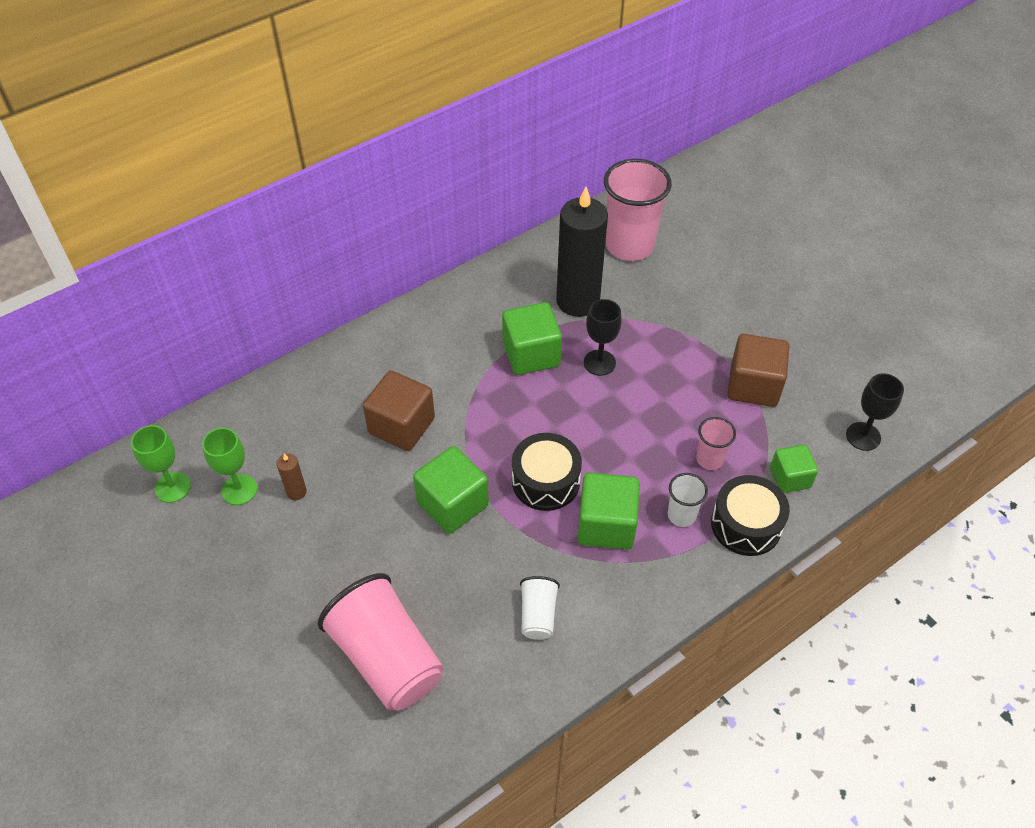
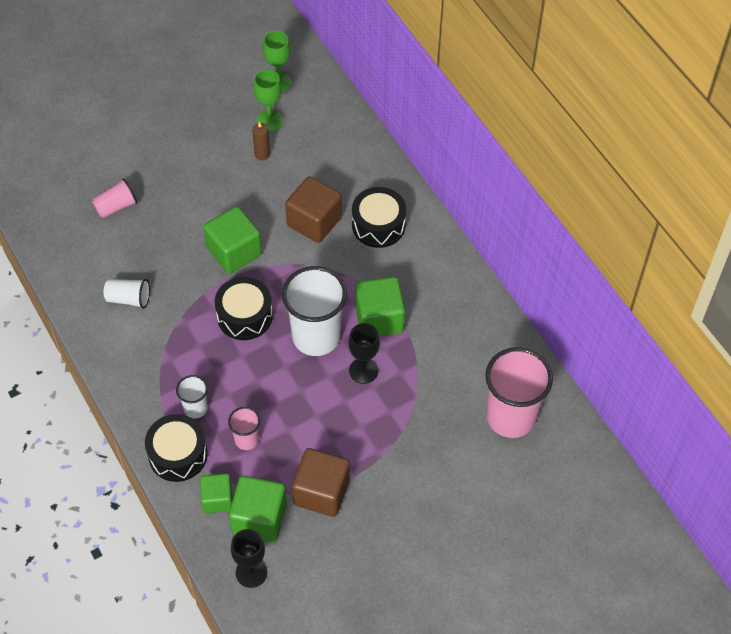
camera: 95 degrees right, 5 degrees up
pink cup [317,573,444,711] -> pink cup [92,178,137,218], size x0.49
black candle [556,187,608,317] -> none
green cube [578,473,640,549] -> green cube moved to [229,476,287,542]
none -> white cup [282,266,347,356]
none -> black drum [352,187,406,248]

